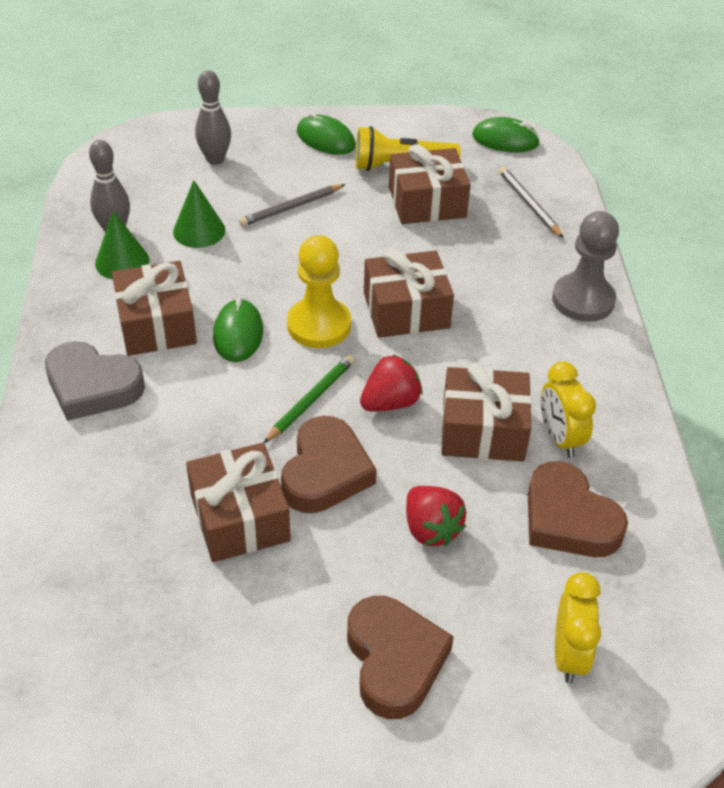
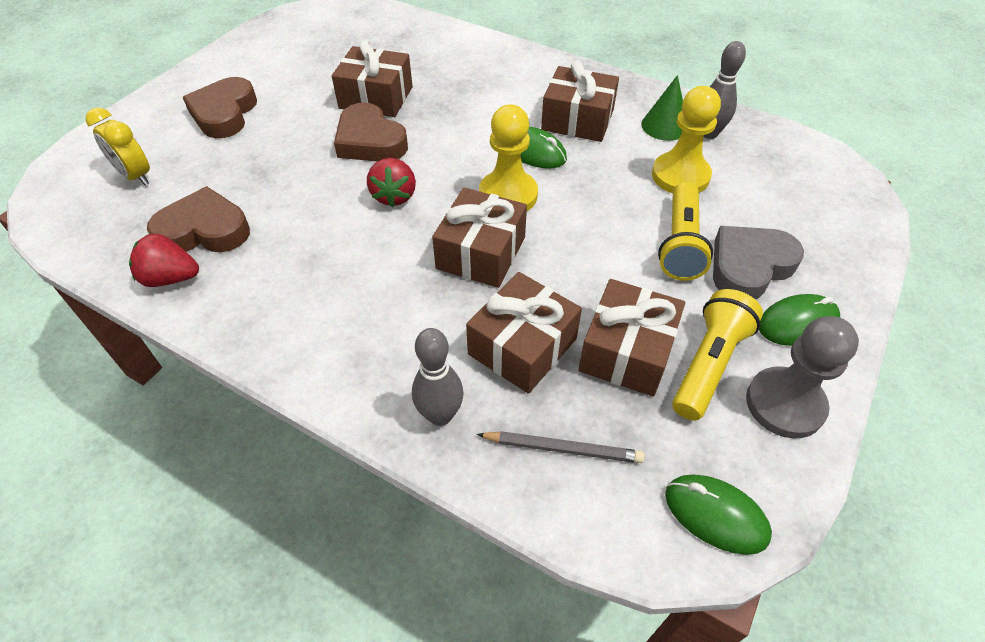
camera: 125 degrees right, 5 degrees up
grey heart [45,341,145,421] -> grey heart moved to [713,226,804,299]
green cone [173,180,225,248] -> yellow pawn [652,86,721,194]
grey bowling pin [195,70,231,165] -> grey bowling pin moved to [412,328,464,426]
grey pencil [239,184,346,226] -> yellow flashlight [658,182,713,281]
green pencil [264,355,355,443] -> none
brown heart [347,596,454,719] -> brown heart turned 75 degrees clockwise [183,77,257,138]
red strawberry [406,486,466,546] -> red strawberry moved to [129,234,199,287]
brown gift [441,363,532,462] -> brown gift moved to [466,272,582,394]
green mouse [472,117,540,152] -> green mouse turned 75 degrees clockwise [665,474,772,555]
yellow clock [541,361,596,458] -> none
grey pawn [552,211,619,322] -> grey pawn moved to [746,316,859,439]

